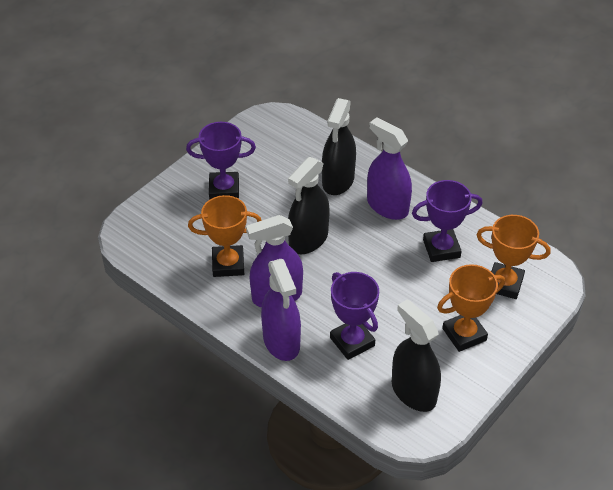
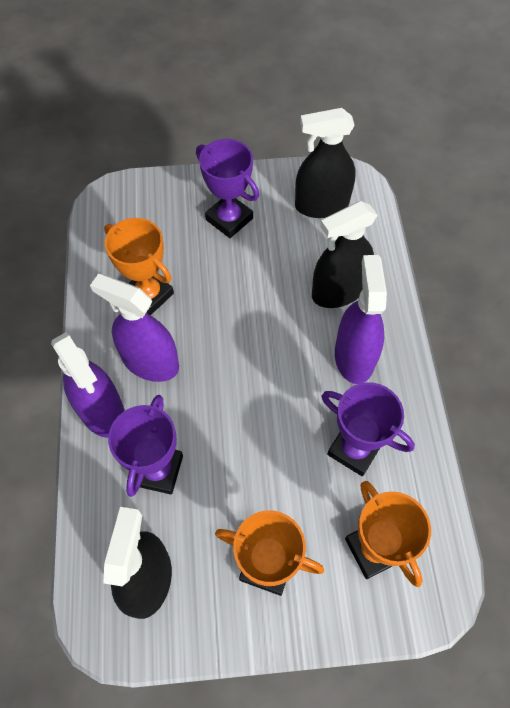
camera: 45 degrees right, 15 degrees up
purple spray bottle [261,259,301,361] -> purple spray bottle turned 60 degrees counterclockwise [51,332,125,438]
black spray bottle [288,157,330,254] -> black spray bottle moved to [295,108,356,218]

